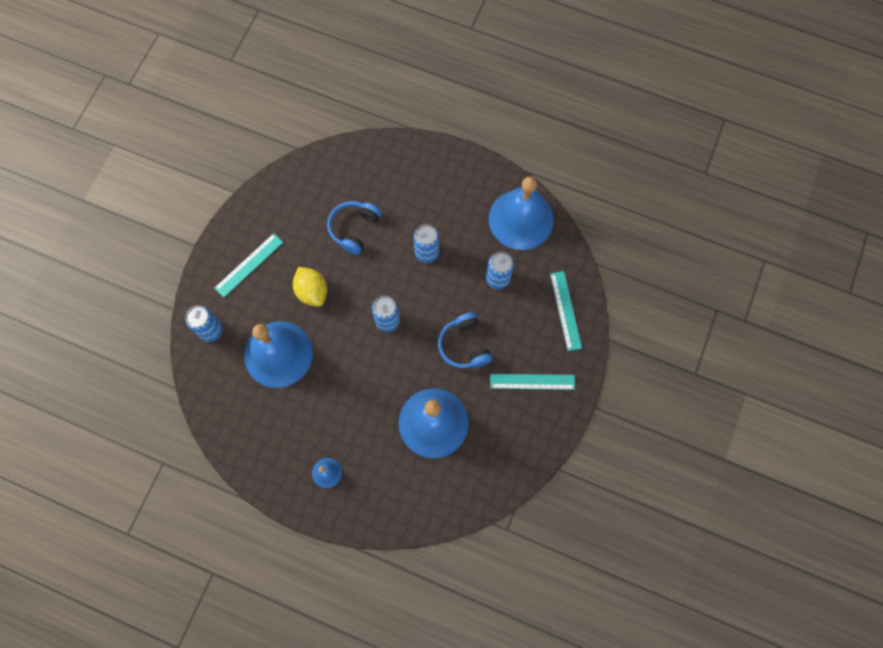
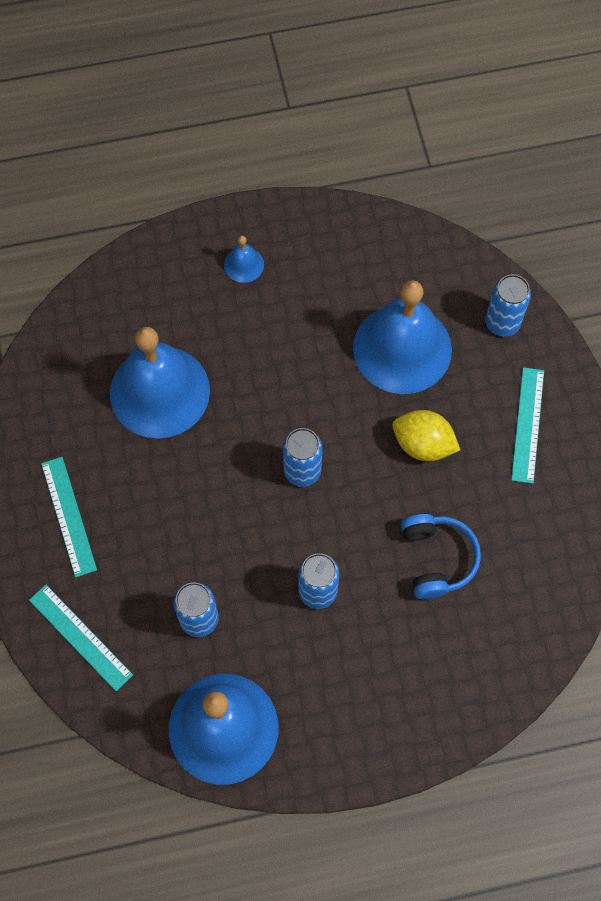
camera: 145 degrees right, 5 degrees down
blue headphones [438,312,493,368] -> none
turquoise ruler [490,374,575,390] -> turquoise ruler turned 75 degrees counterclockwise [41,457,97,577]

